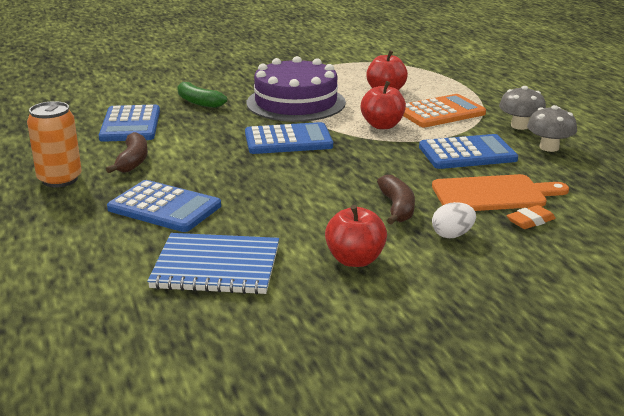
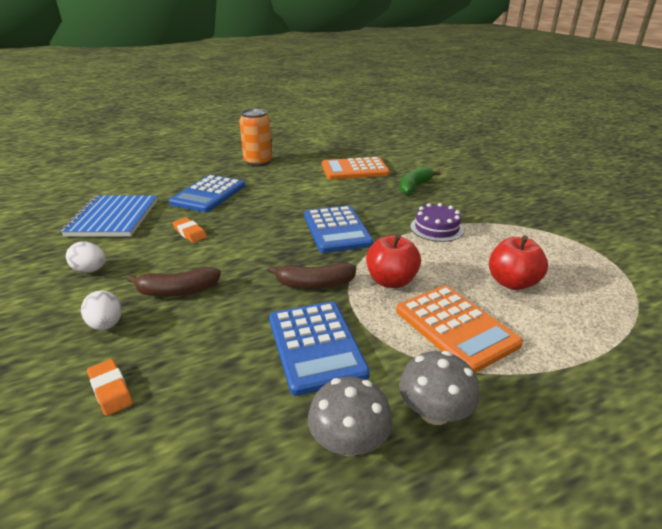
camera: 85 degrees right, 5 degrees up
blue calculator [99,104,160,142] -> orange calculator [322,157,390,180]
brown banana [106,132,148,173] -> brown banana moved to [267,262,356,289]
purple cake [247,56,346,122] -> purple cake [410,203,464,242], size x0.50
red apple [325,205,387,267] -> white egg [66,241,105,273]
orange cutting board [432,174,569,211] -> none
none -> orange eraser [172,217,207,243]

